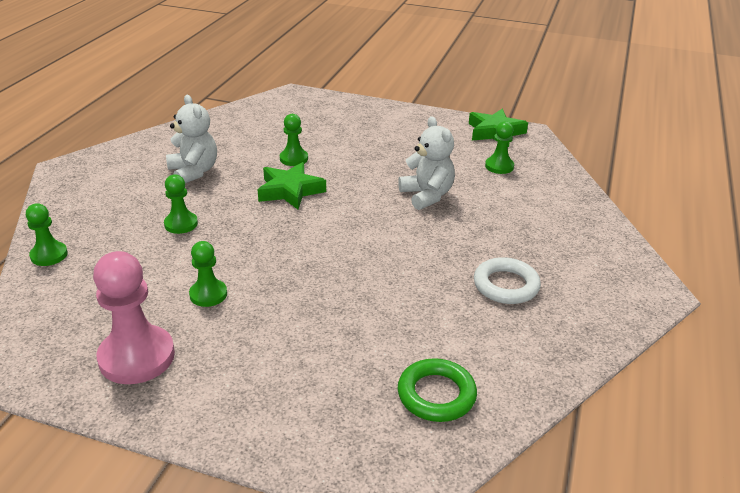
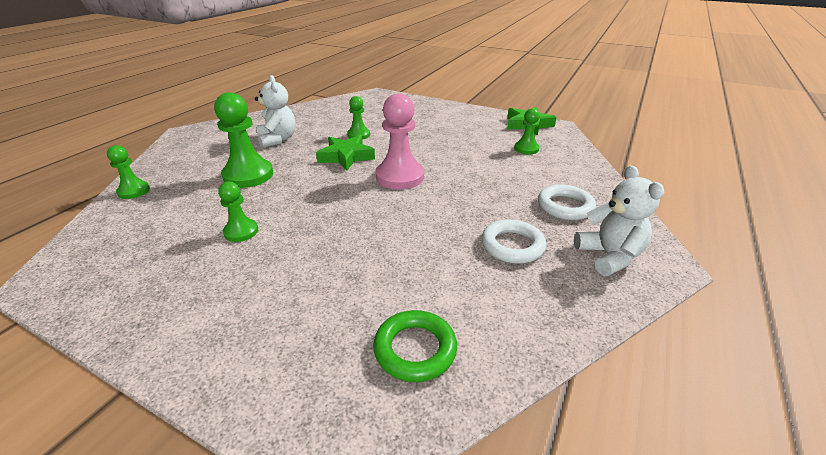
camera: 10 degrees right, 0 degrees up
pink pawn [93,251,175,384] -> pink pawn moved to [375,93,424,189]
green pawn [164,174,198,234] -> green pawn [214,92,273,188], size x1.79
white teddy bear [398,116,455,210] -> white teddy bear moved to [574,165,664,276]
none -> white ring [538,185,596,220]

